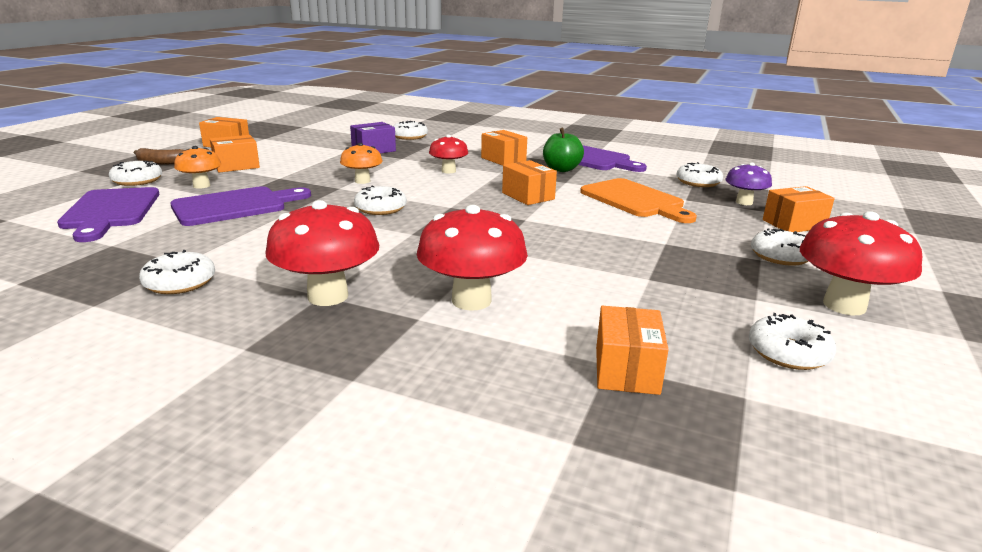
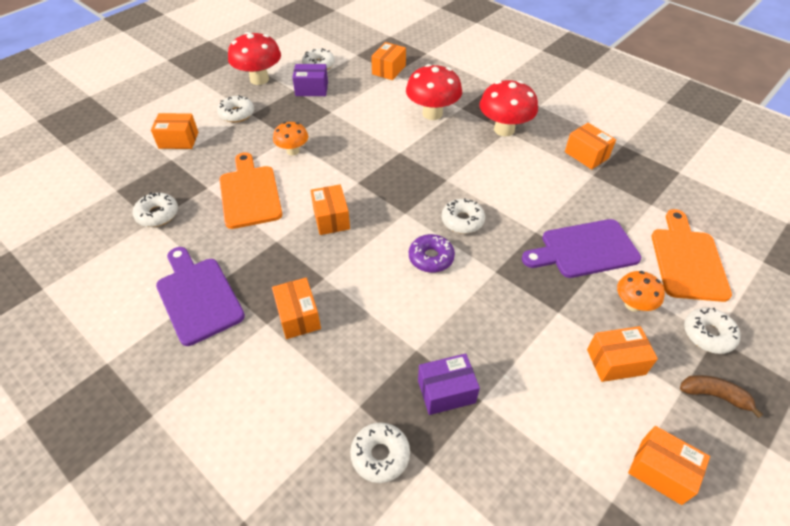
camera: 160 degrees left, 25 degrees up
purple cutting board [57,187,159,242] -> orange cutting board [652,209,732,302]
white donut [139,250,215,294] -> orange box [565,123,616,169]
orange mushroom [340,143,383,184] -> orange mushroom moved to [273,122,308,155]
red mushroom [429,135,468,173] -> none
green apple [543,128,584,172] -> none
purple mushroom [725,162,772,205] -> none
none -> purple box [292,64,328,96]
none -> purple donut [409,234,455,273]

